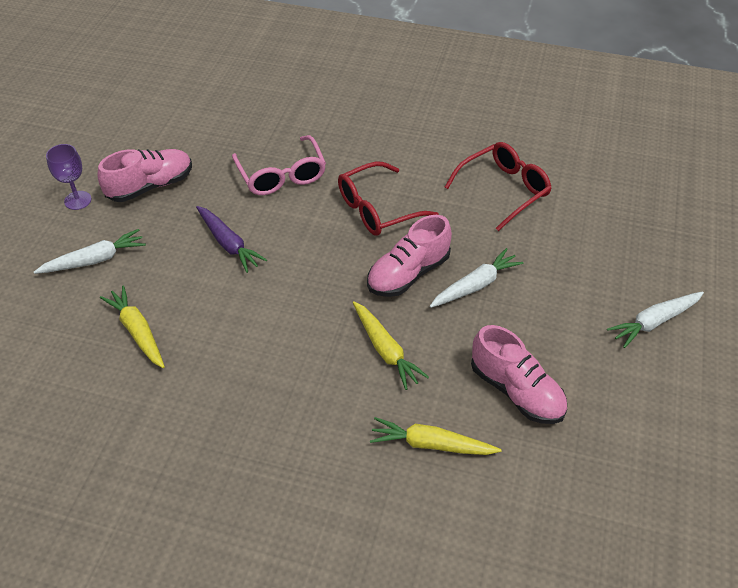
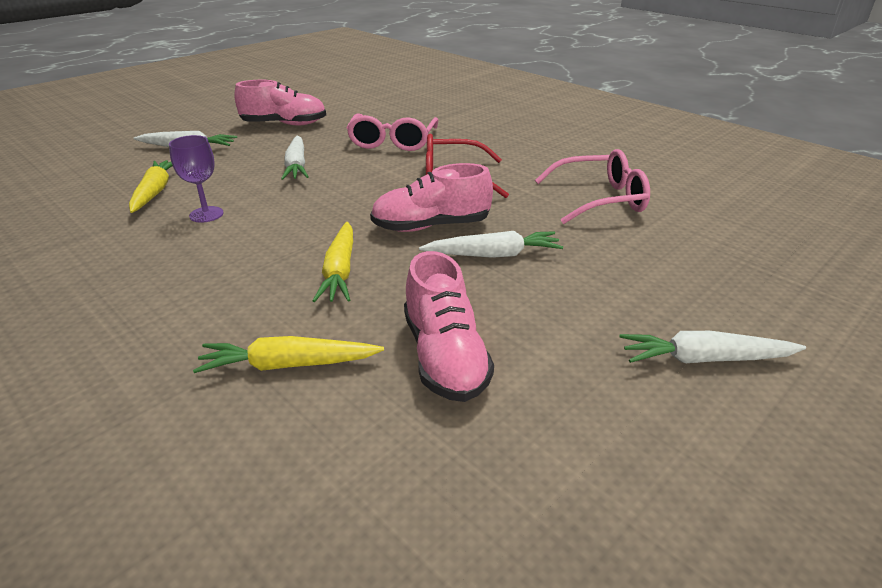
camera: 30 degrees right, 15 degrees down
purple goblet [46,144,91,210] -> purple goblet moved to [169,135,224,223]
purple carrot [196,206,267,273] -> white carrot [281,136,309,180]
yellow carrot [370,417,502,455] -> yellow carrot turned 45 degrees counterclockwise [193,336,384,373]
red glasses [445,142,552,231] -> pink glasses [535,149,650,224]

